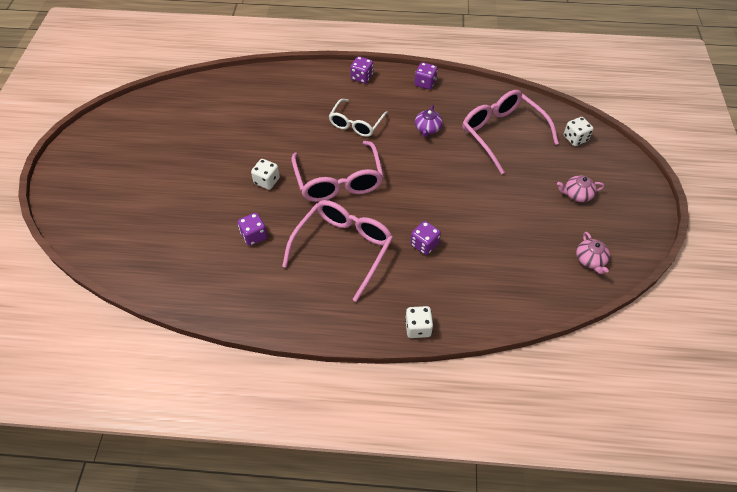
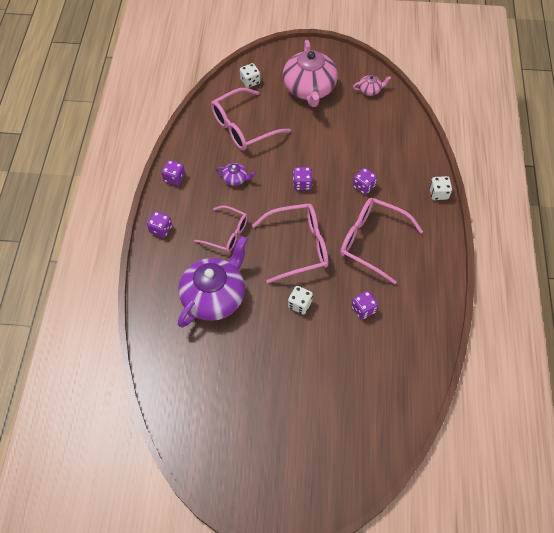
camera: 90 degrees left, 5 degrees up
white glasses [329,99,388,137] -> pink glasses [194,206,248,252]
pink teapot [557,175,604,202] -> pink teapot [283,40,338,107], size x2.35
none -> purple teapot [178,236,248,328]
none -> purple dice [293,167,312,190]

